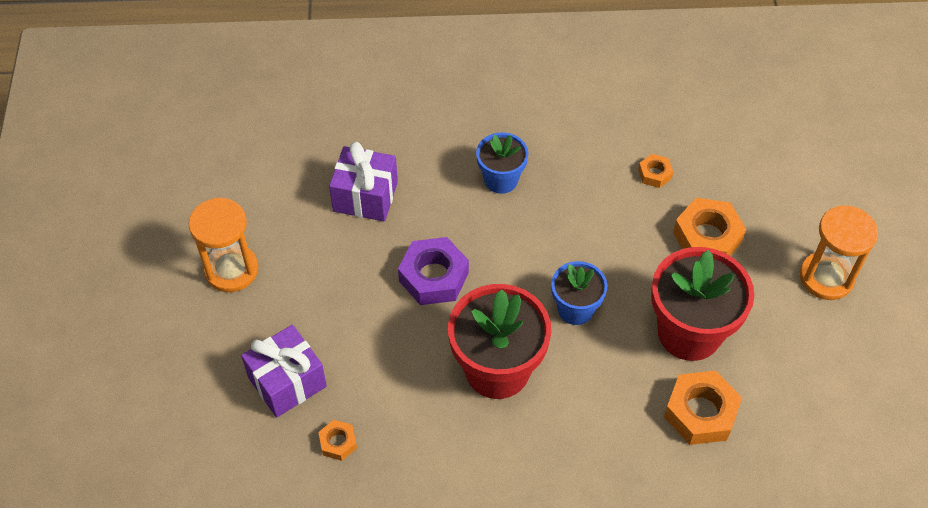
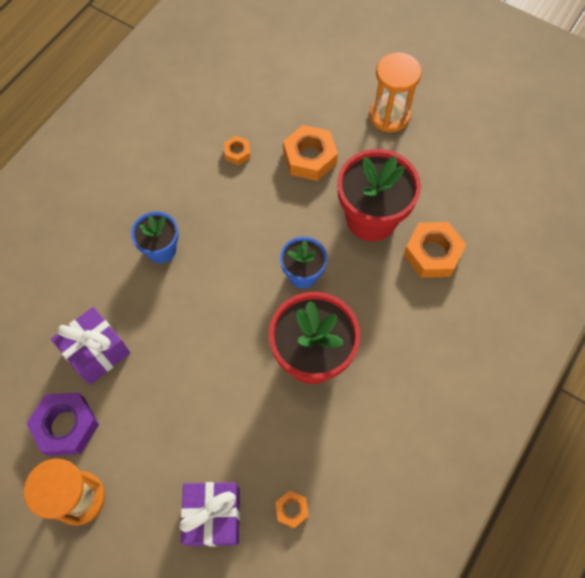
camera: 55 degrees left, 10 degrees up
purple nut [398,237,469,305] -> purple nut moved to [26,392,99,456]

